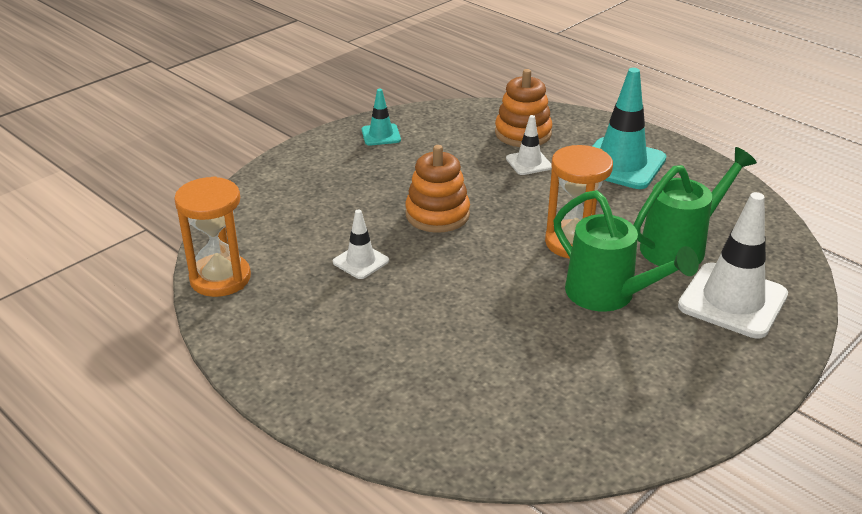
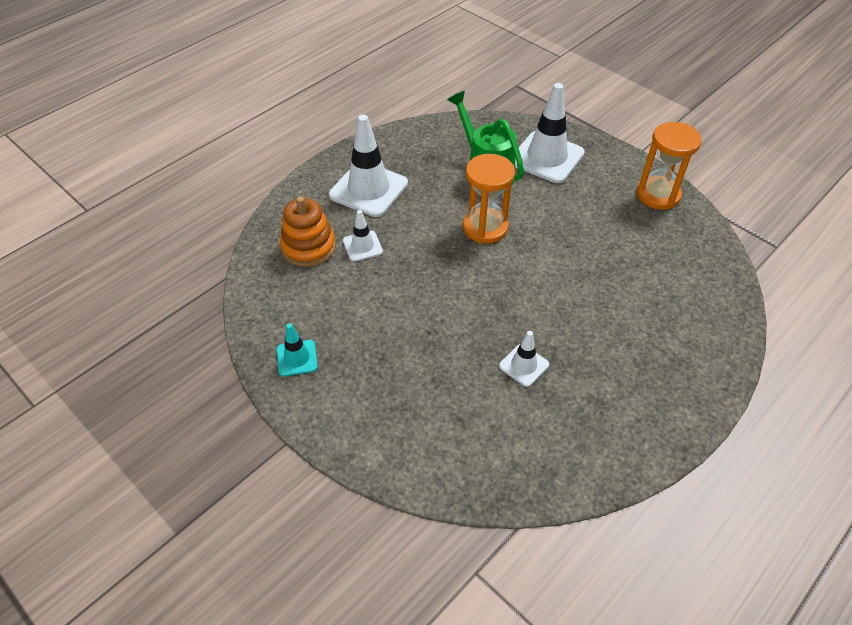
camera: 90 degrees left, 15 degrees up
orange hourglass [174,176,251,297] -> orange hourglass moved to [637,122,701,210]
orange stacking toy [405,145,470,233] -> none
green watering can [554,190,699,312] -> none
turquoise traffic cone [592,68,666,189] -> white traffic cone [329,115,408,217]

